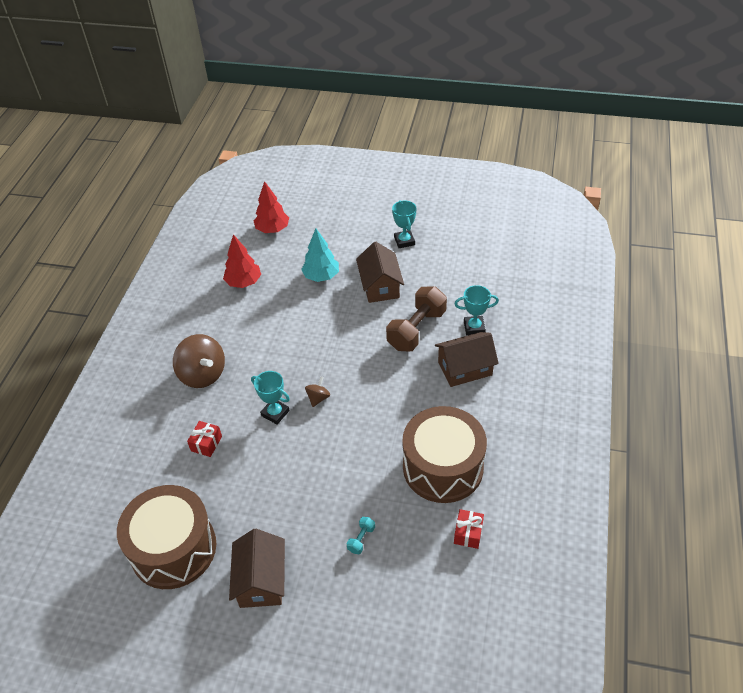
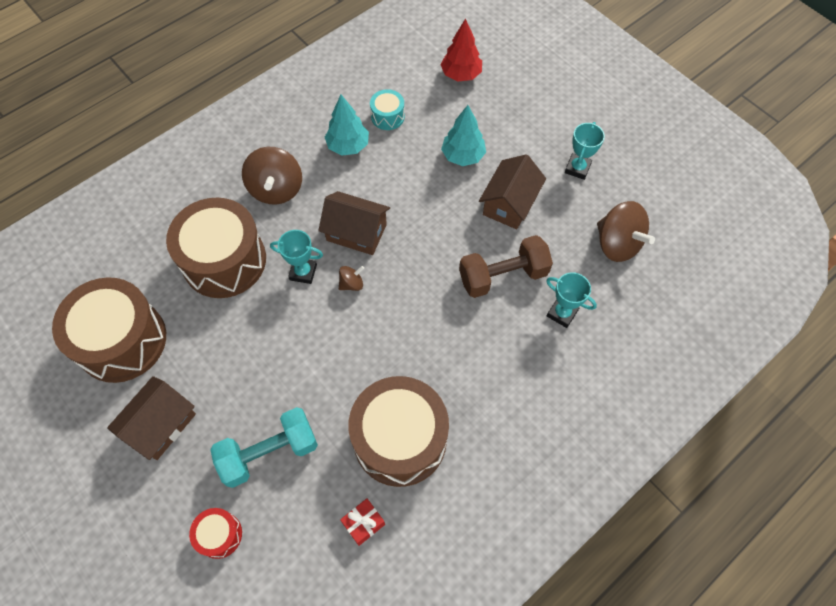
camera: 35 degrees right, 15 degrees up
red gift [187,421,222,457] -> brown drum [166,198,266,298]
red tree [223,234,261,288] -> turquoise drum [370,89,405,130]
turquoise trophy [251,371,290,425] -> turquoise trophy turned 60 degrees counterclockwise [270,230,323,284]
turquoise dumbbell [346,517,375,554] -> turquoise dumbbell [210,407,318,488], size x2.41
brown house [435,332,499,387] -> brown house moved to [318,191,390,255]
none -> red drum [189,508,242,559]
none -> turquoise tree [325,95,369,156]
none -> brown spinning top [597,201,655,262]

